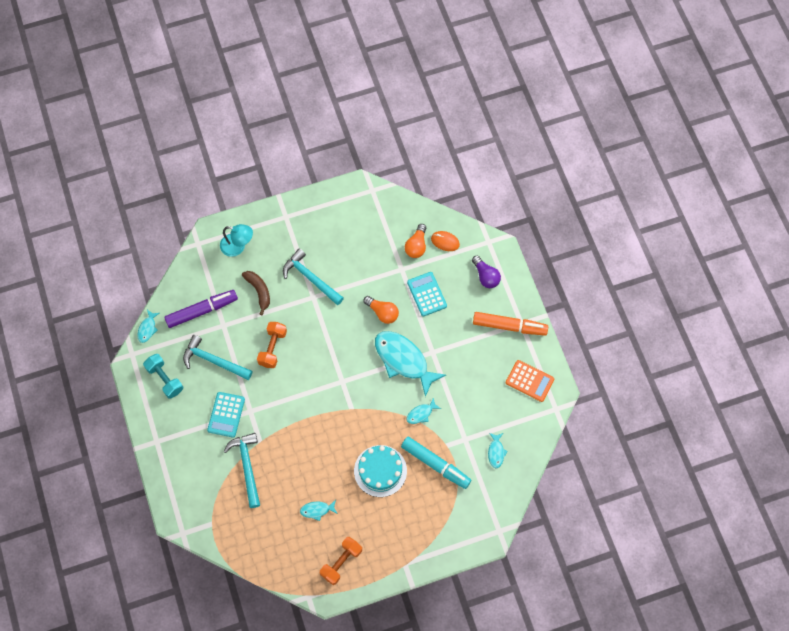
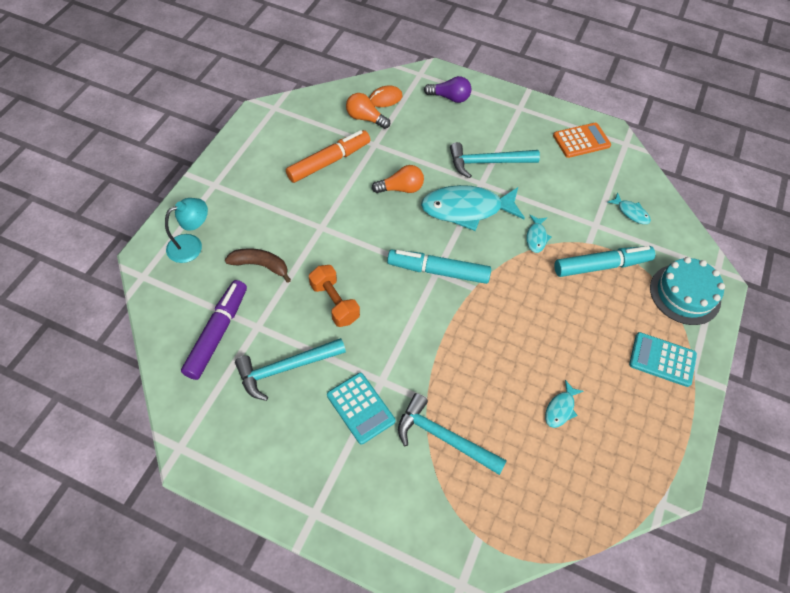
camera: 50 degrees left, 10 degrees down
turquoise fish [137,310,159,343] -> none
turquoise dumbbell [143,354,183,399] -> none
turquoise hammer [283,248,344,305] -> turquoise hammer moved to [450,142,540,178]
orange dumbbell [320,537,362,585] -> none
turquoise cake [354,445,407,497] -> turquoise cake moved to [650,257,725,325]
orange light bulb [405,224,426,258] -> orange light bulb turned 150 degrees clockwise [346,93,390,129]
turquoise calculator [407,272,447,316] -> turquoise calculator moved to [629,332,697,387]
orange marker [473,312,548,336] -> orange marker moved to [286,130,370,183]
none -> turquoise marker [387,250,491,284]

